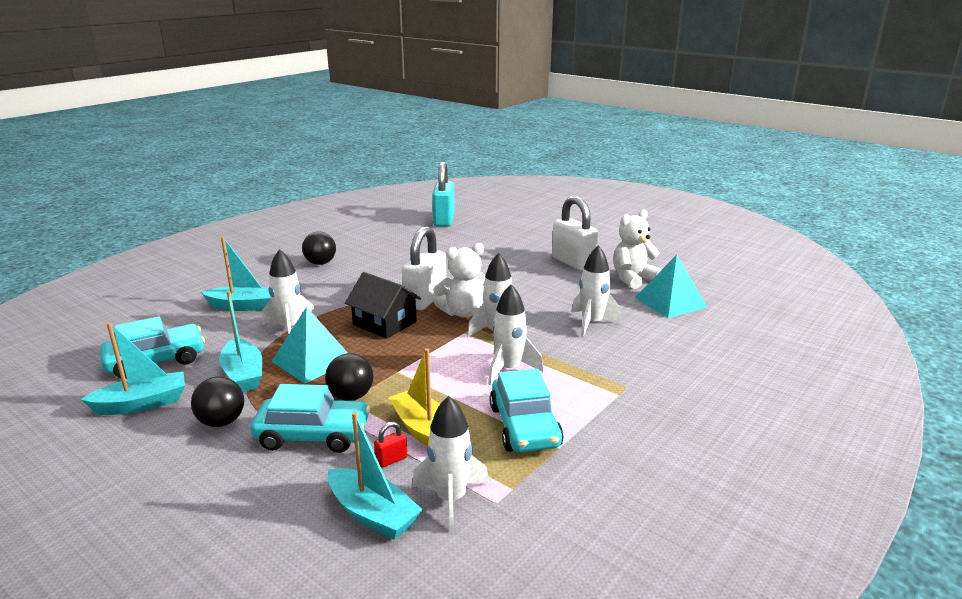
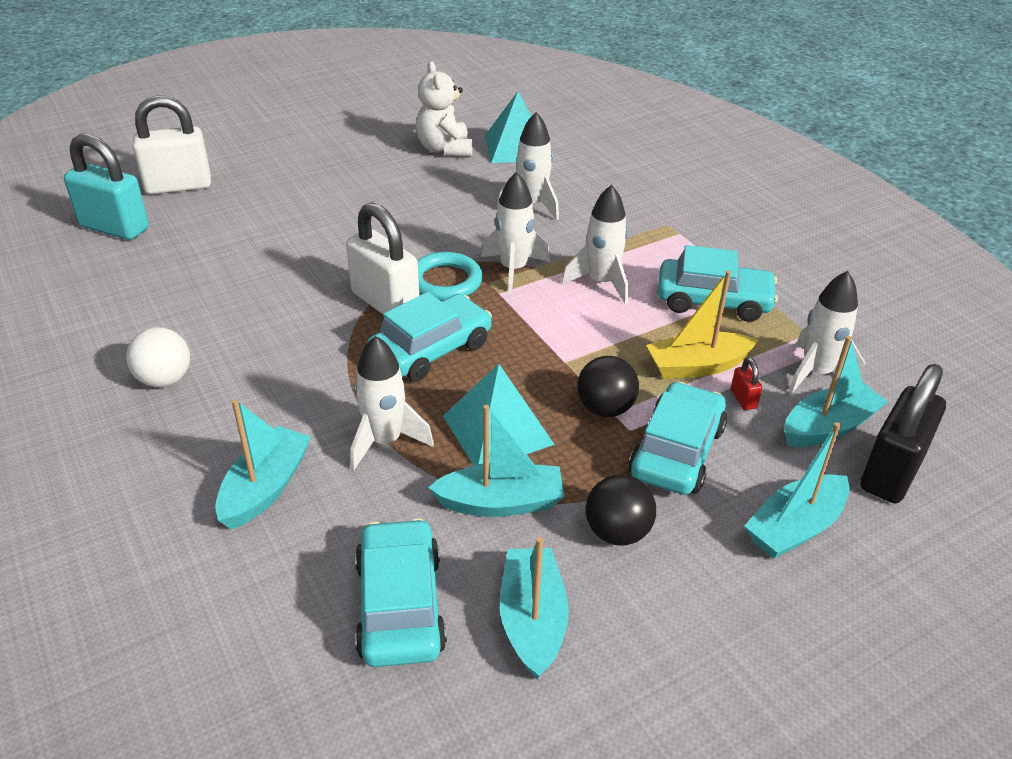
camera: 70 degrees left, 15 degrees up
black ball [302,232,336,265] -> white ball [126,327,190,387]
black house [345,272,421,339] -> turquoise car [367,292,492,382]
white teddy bear [433,243,485,318] -> turquoise ring [417,252,483,301]
white padlock [552,196,598,270] -> white padlock moved to [133,95,211,195]
none -> turquoise boat [744,422,850,559]
none -> black padlock [861,364,946,503]

